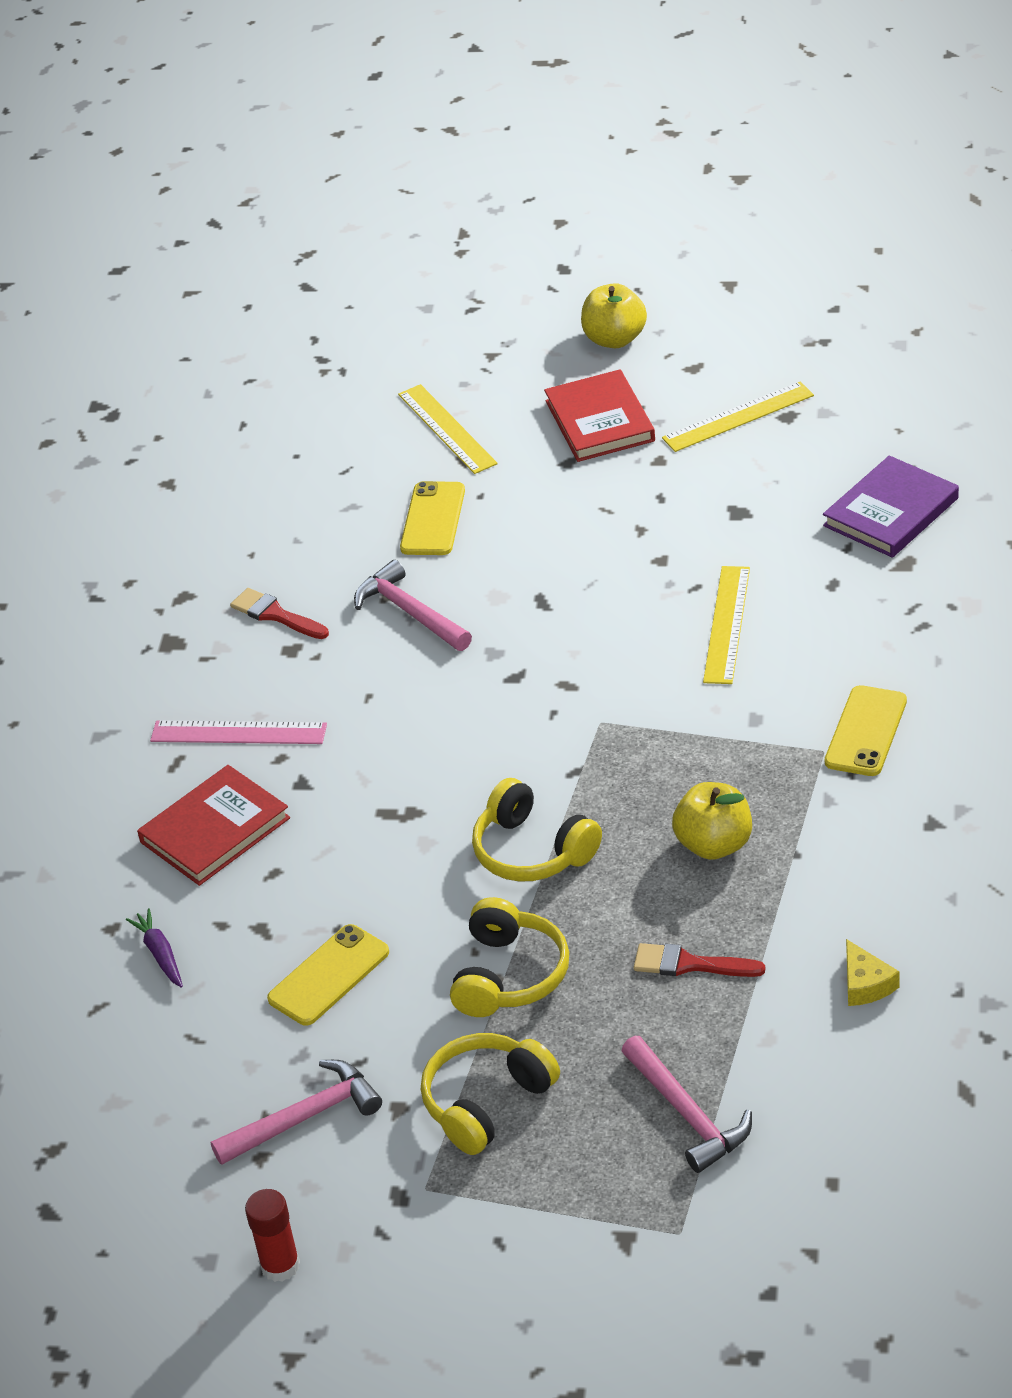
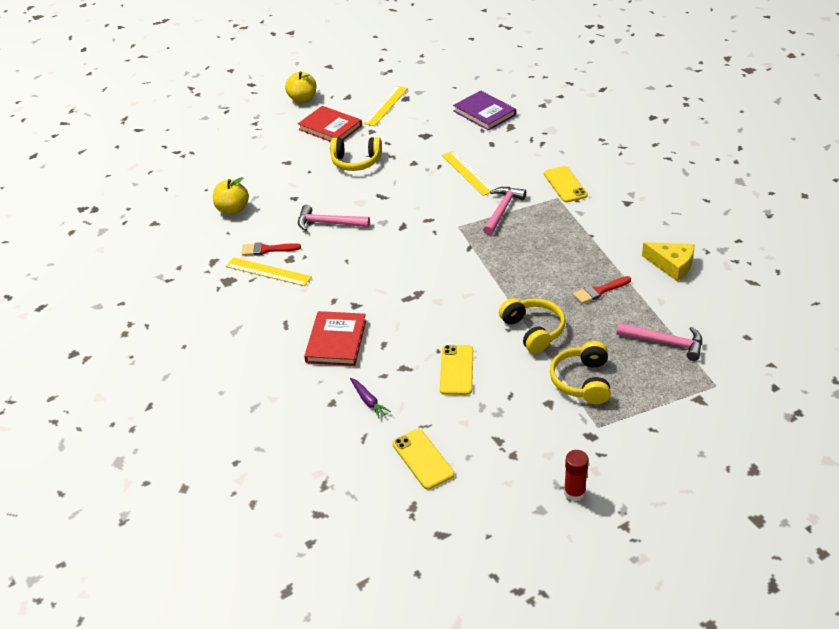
camera: 40 degrees left, 0 degrees up
purple carrot [126,908,183,988] -> purple carrot turned 150 degrees counterclockwise [350,378,391,418]
pink ruler [150,720,327,744] -> none
pink hammer [211,1060,382,1165] -> pink hammer moved to [483,187,526,235]
yellow ruler [398,384,498,474] -> yellow ruler moved to [226,257,312,286]
yellow phone [400,481,465,555] -> yellow phone moved to [392,429,454,490]
yellow headphones [472,778,602,882] -> yellow headphones moved to [330,137,382,171]
yellow apple [672,782,752,860] -> yellow apple moved to [213,177,249,214]
purple book [823,456,959,558] -> purple book turned 45 degrees counterclockwise [453,91,516,131]
yellow cheese [846,939,900,1006] -> yellow cheese [642,242,694,281], size x1.56

